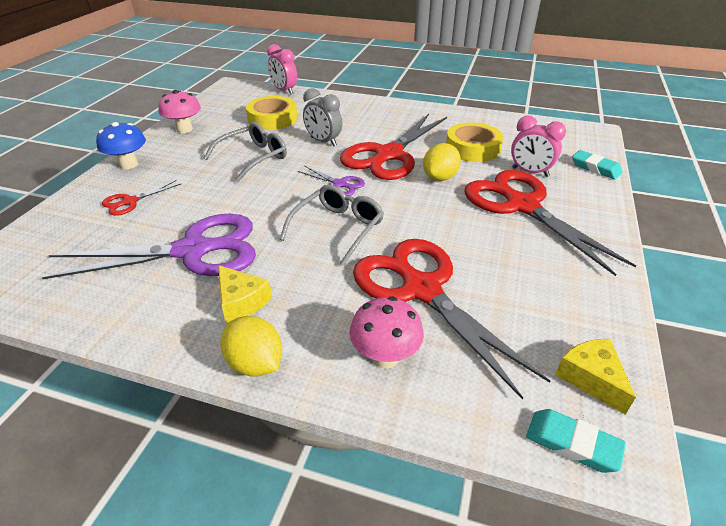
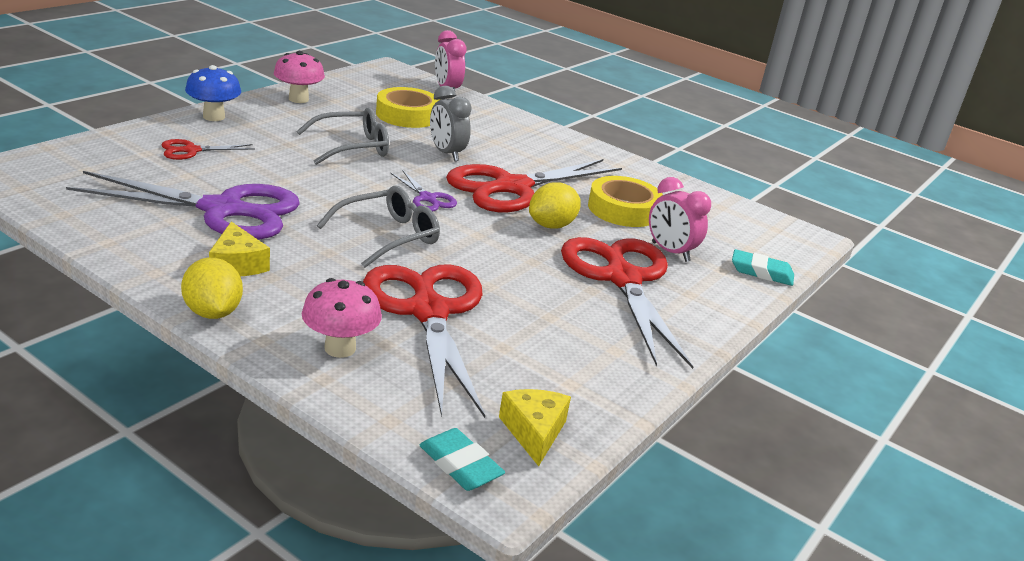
camera: 15 degrees right, 10 degrees down
turquoise eraser [572,150,623,179] -> turquoise eraser turned 45 degrees counterclockwise [732,249,794,286]

